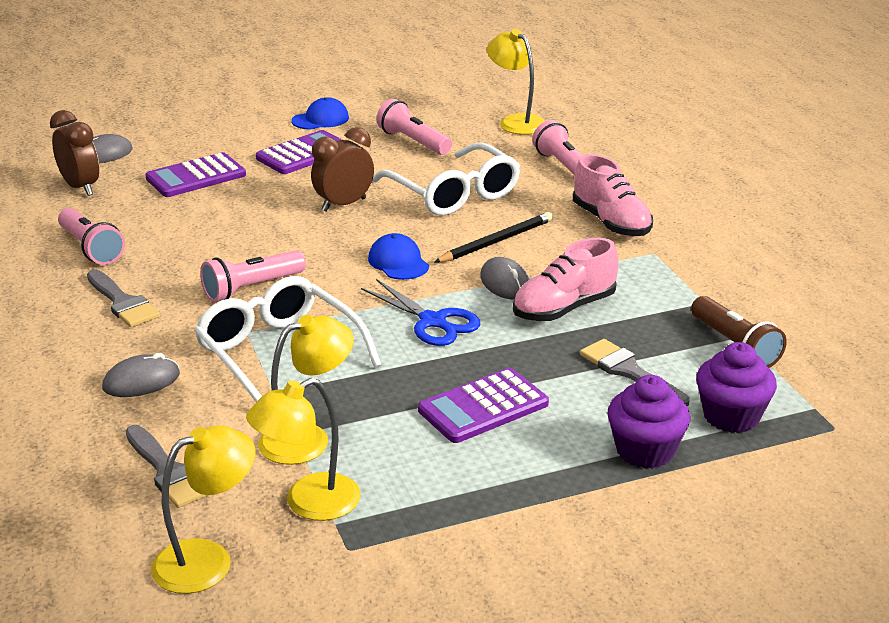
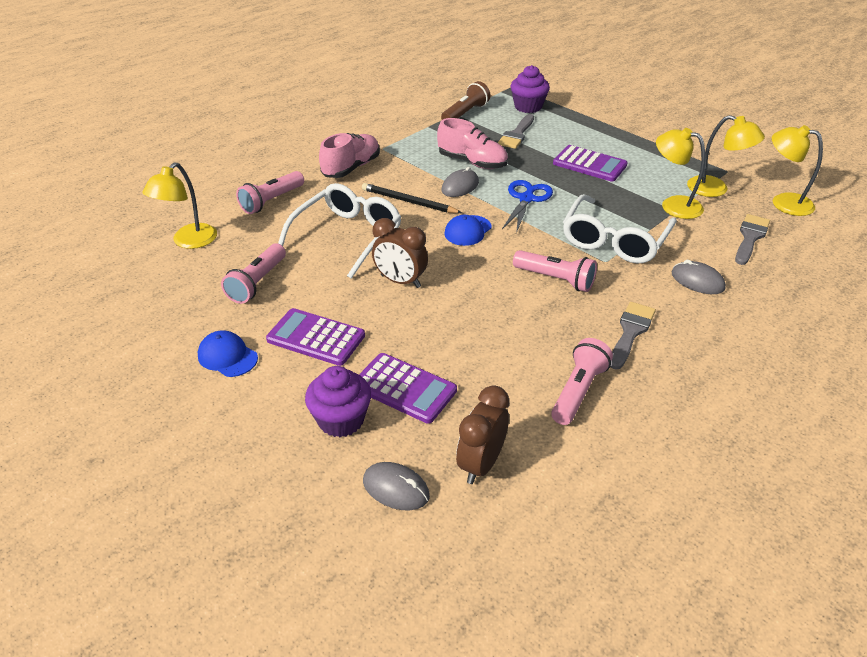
camera: 115 degrees left, 10 degrees up
purple cupcake [607,375,690,469] -> purple cupcake moved to [305,366,371,437]

